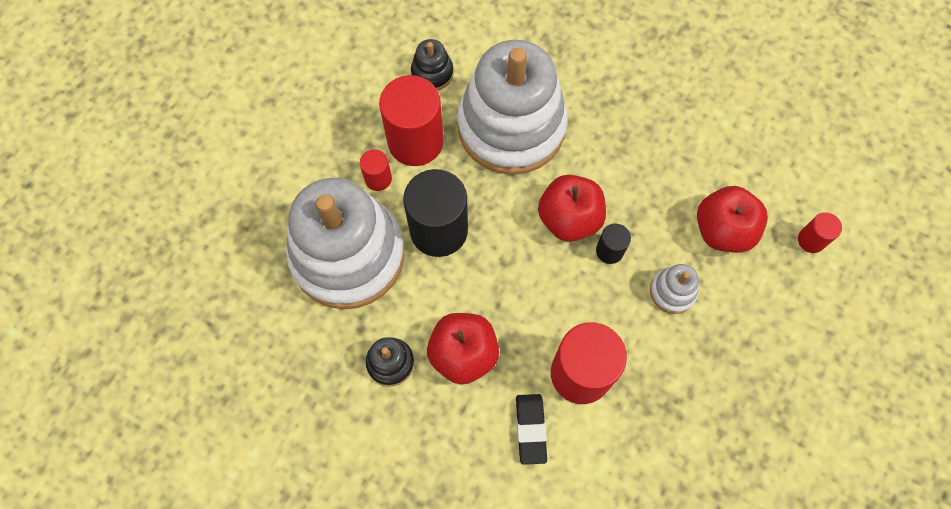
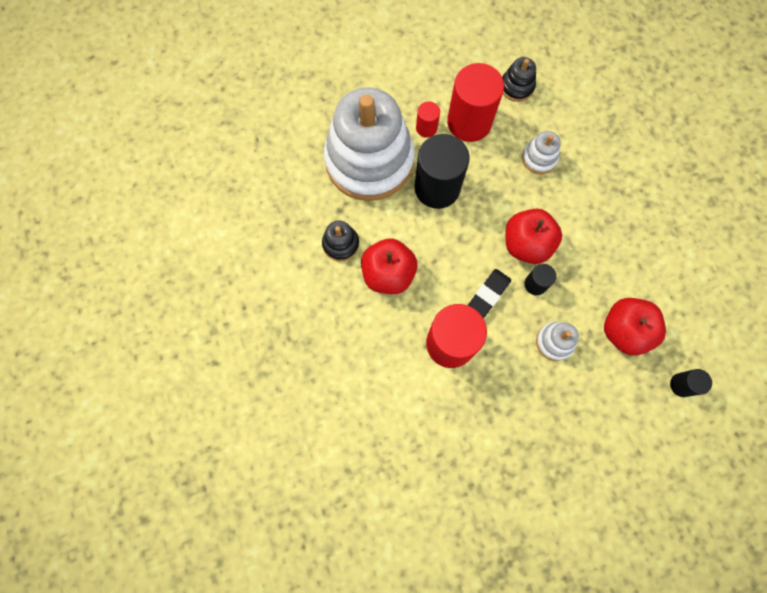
camera: 40 degrees right, 5 degrees up
white stacking toy [457,40,568,175] -> white stacking toy [522,131,561,174], size x0.40
black eraser [516,394,547,465] -> black eraser moved to [468,269,511,318]
red cylinder [798,213,842,253] -> black cylinder [670,369,712,397]

